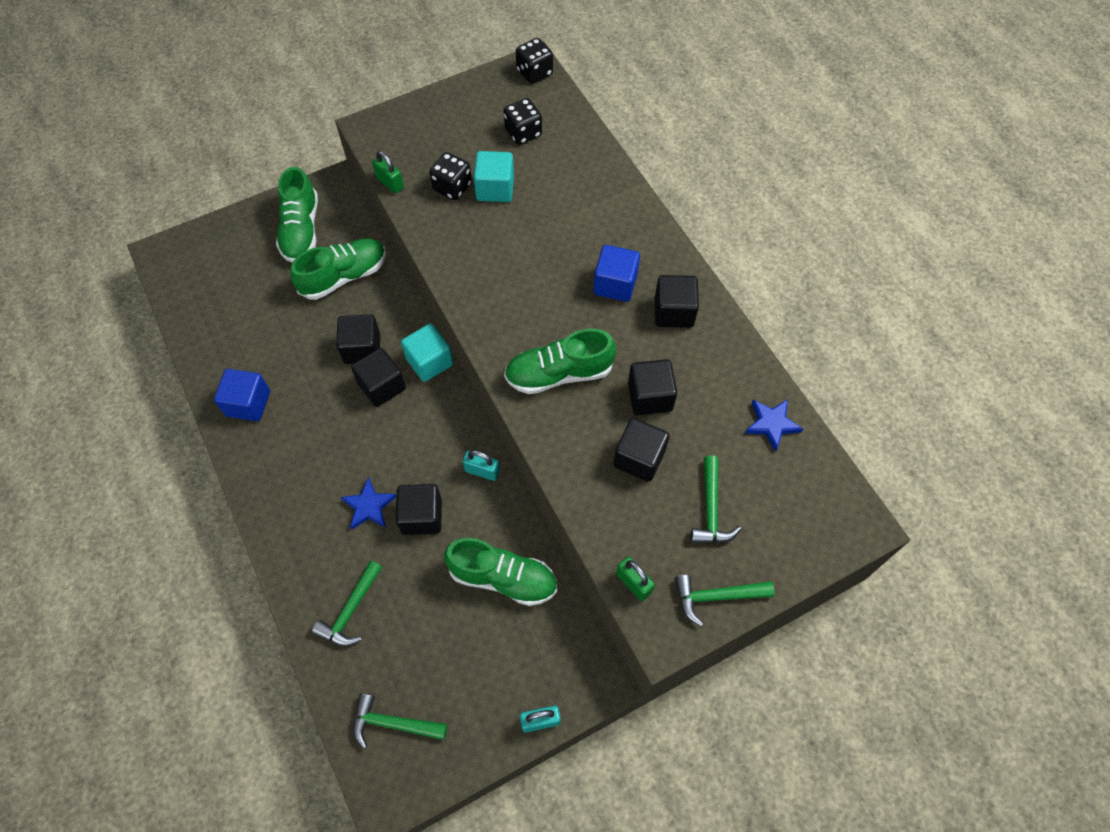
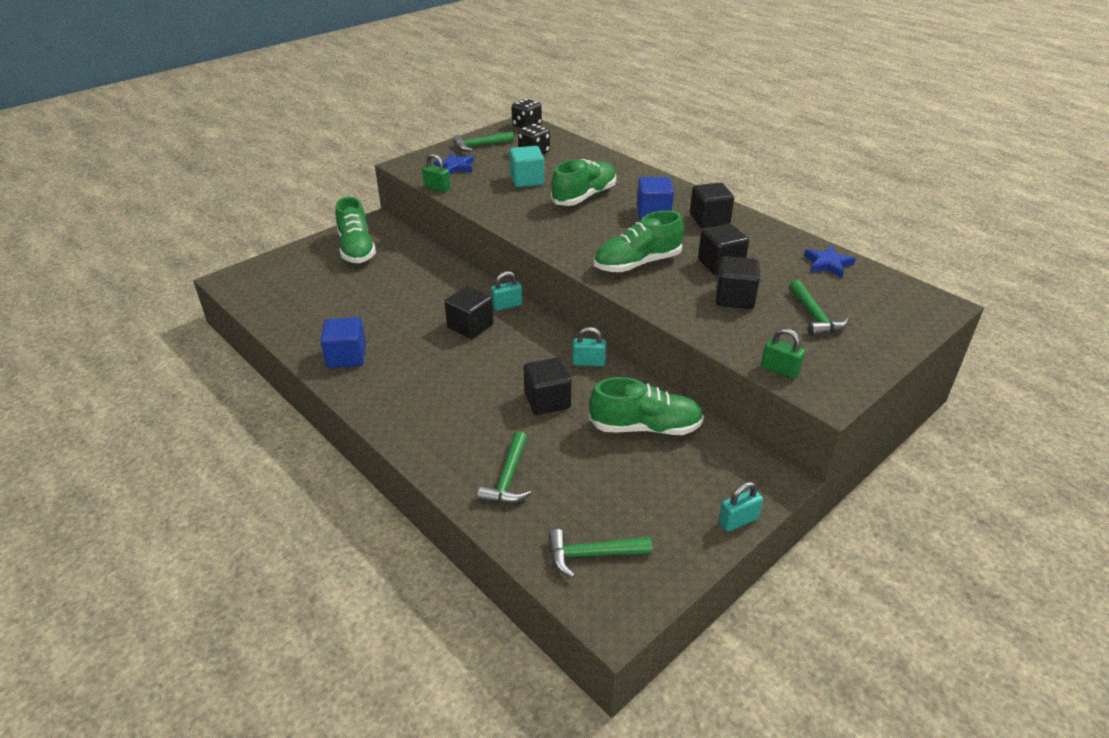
camera: 15 degrees left, 25 degrees down
green shoe [290,239,386,300] -> green shoe moved to [551,159,616,206]
black cube [336,314,380,364] -> none
blue star [341,477,397,530] -> blue star moved to [434,153,474,175]
turquoise cube [401,323,453,382] -> turquoise padlock [491,271,522,311]
black dice [430,152,472,200] -> none
green hammer [675,575,775,626] -> green hammer moved to [453,132,514,152]

